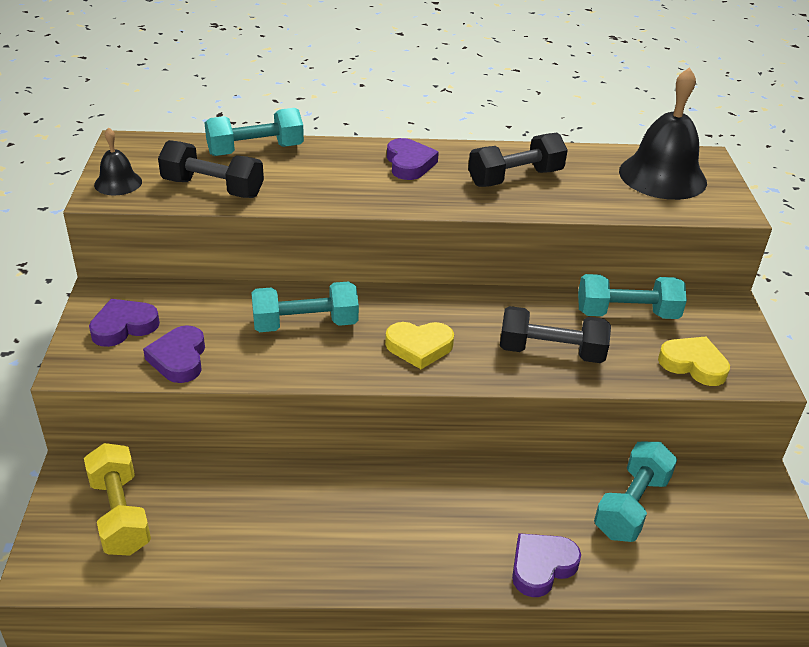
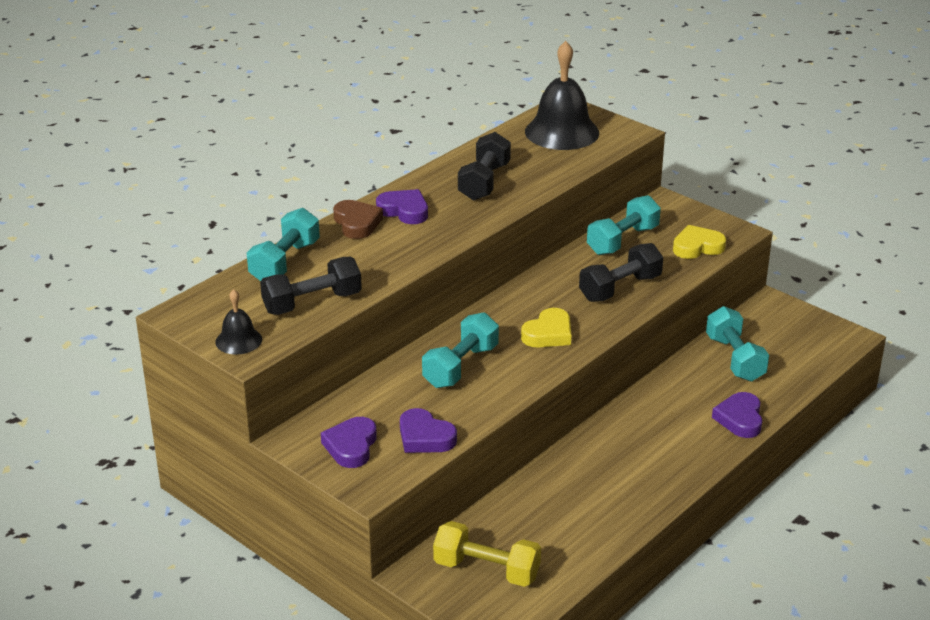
camera: 45 degrees left, 5 degrees down
none -> brown heart [333,200,383,239]

